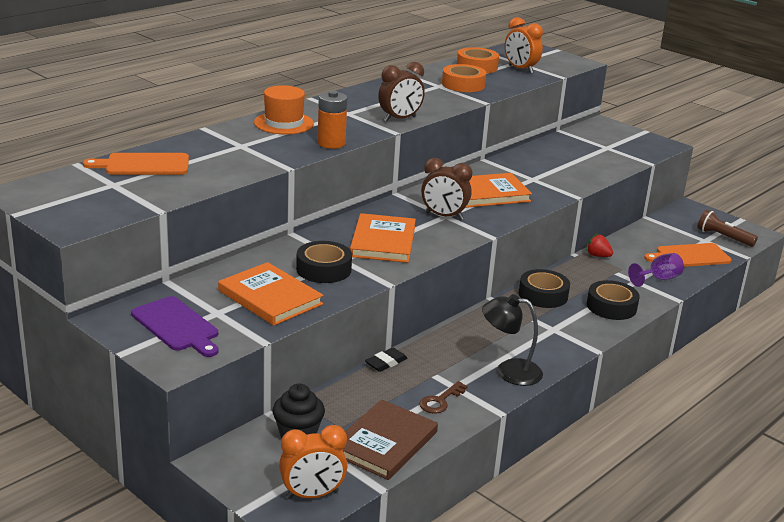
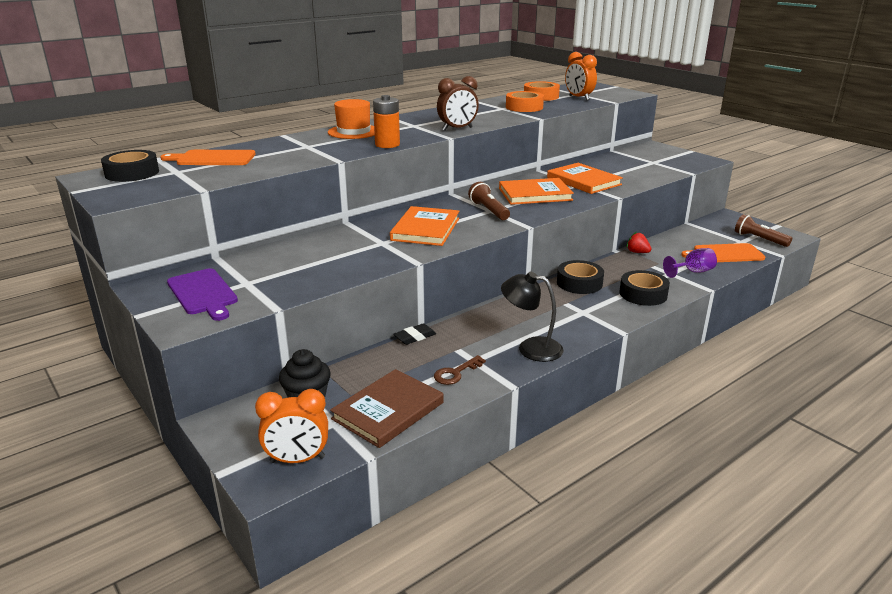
camera: 10 degrees right, 0 degrees up
orange book [218,262,323,326] -> orange book moved to [547,163,623,194]
black tape [296,241,352,283] -> black tape moved to [101,150,159,182]
brown clock [421,158,472,220] -> brown flashlight [468,182,510,220]

